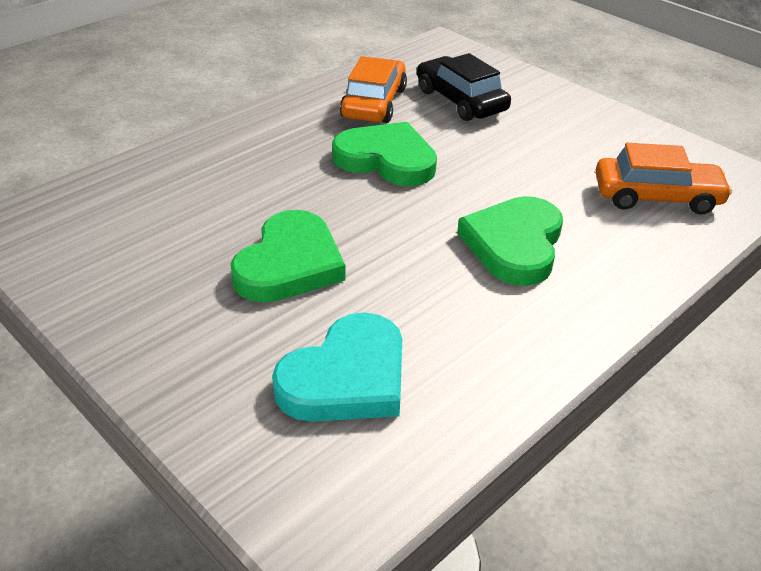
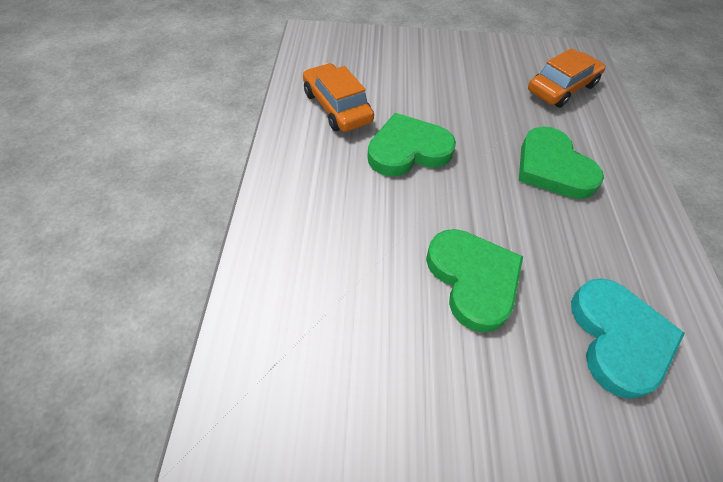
camera: 45 degrees left, 15 degrees up
black car [417,53,511,121] -> none

